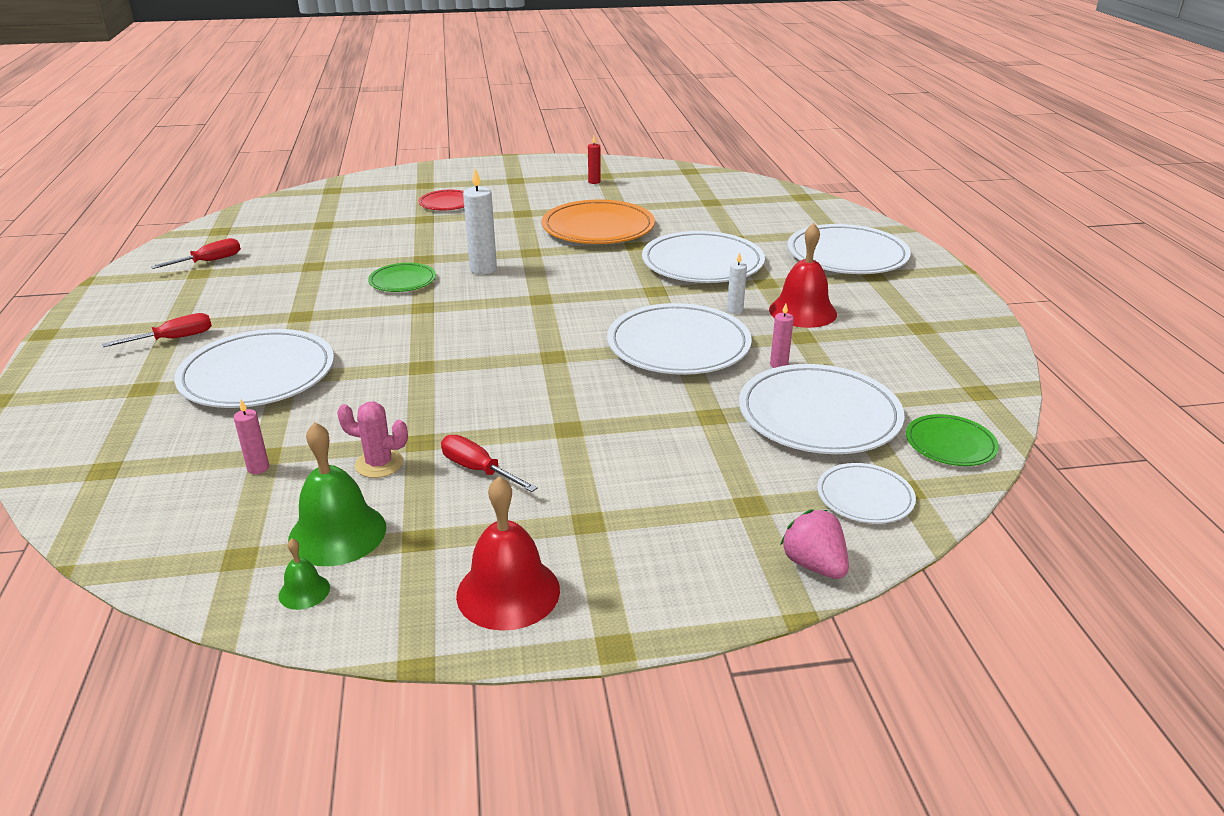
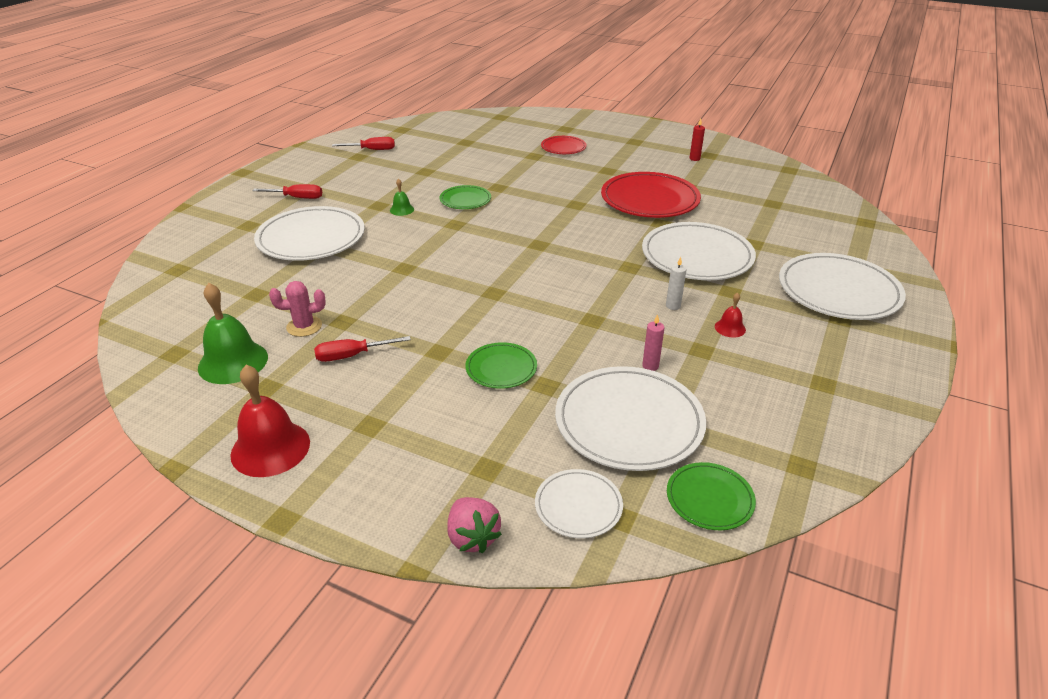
camera: 35 degrees right, 5 degrees up
pink candle [234,400,269,474] -> none
green bell [279,538,330,610] -> green bell moved to [390,178,414,216]
pink cactus [337,402,408,478] -> pink cactus turned 60 degrees counterclockwise [269,281,326,337]
red screwdriver [441,435,538,492] -> red screwdriver turned 90 degrees counterclockwise [314,336,411,362]
white candle [463,168,497,275] -> none
orange plate [541,200,655,244] -> red plate [601,172,701,218]
white plate [607,303,752,375] -> none
red bell [769,223,837,328] -> red bell [715,292,746,338], size x0.48
pink strawberry [780,509,849,579] -> pink strawberry turned 150 degrees clockwise [448,497,502,553]
none -> green plate [465,342,537,389]

